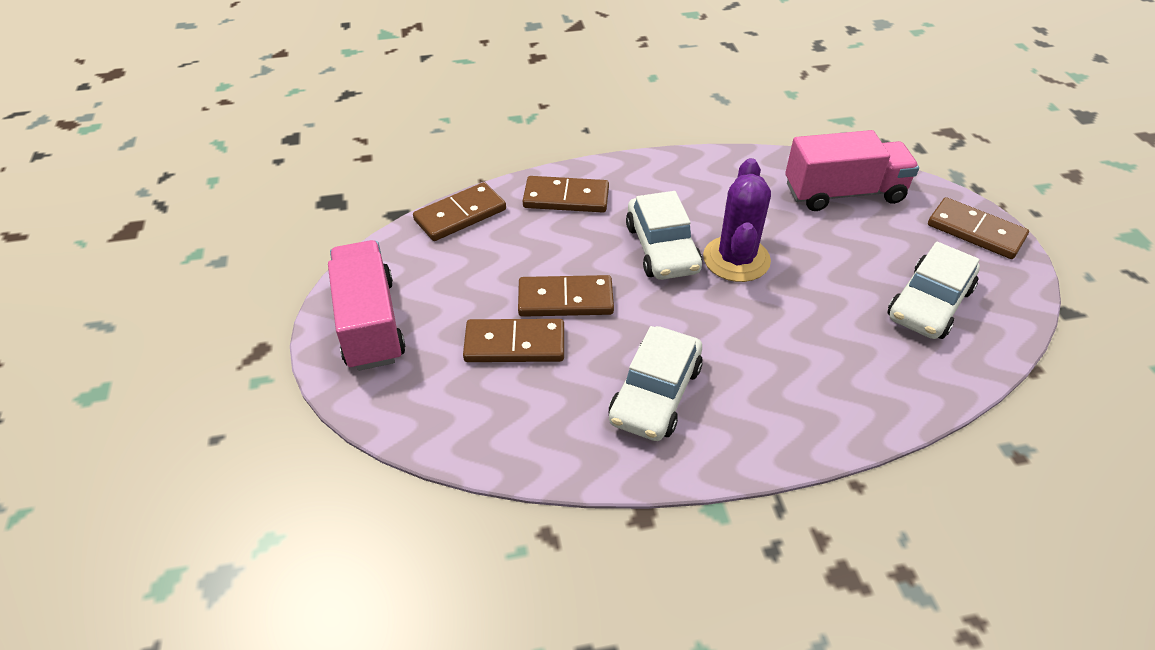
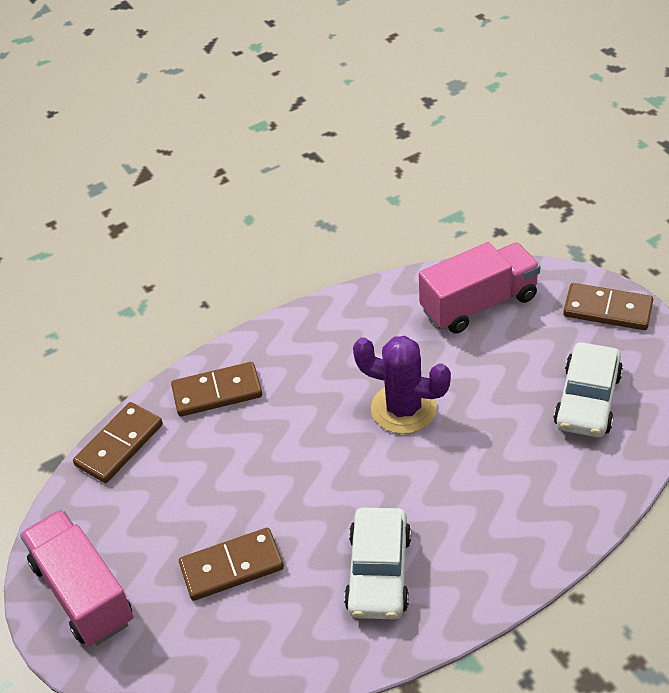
camera: 15 degrees left, 0 degrees up
brown domino [518,275,614,317] -> none
white car [626,191,702,280] -> none
purple cactus [703,158,771,282] -> purple cactus turned 60 degrees counterclockwise [353,336,451,434]

